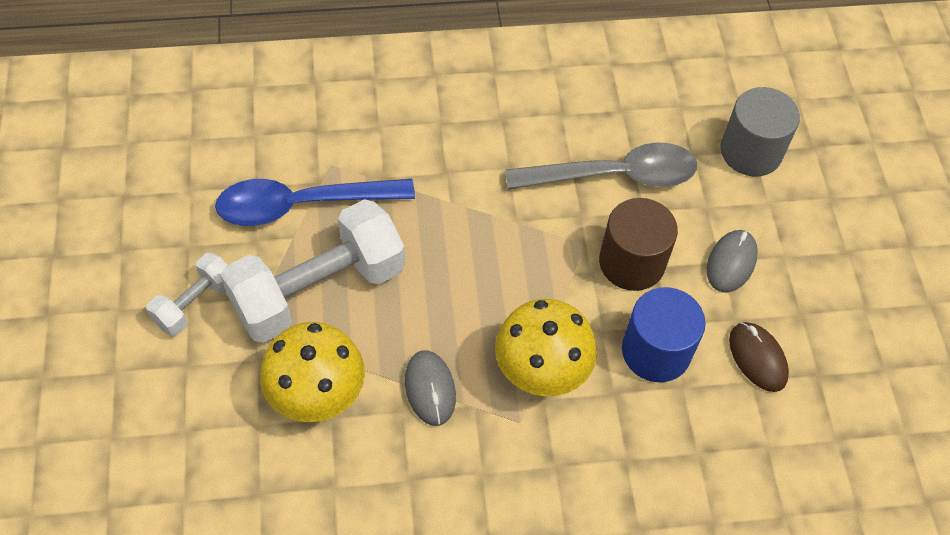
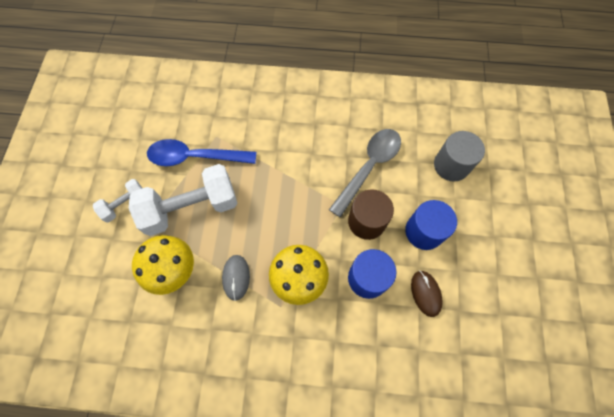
camera: 15 degrees right, 10 degrees up
grey spoon [505,142,697,190] -> grey spoon turned 60 degrees counterclockwise [329,129,401,218]
grey mouse [707,230,758,293] -> blue cylinder [405,200,457,250]

